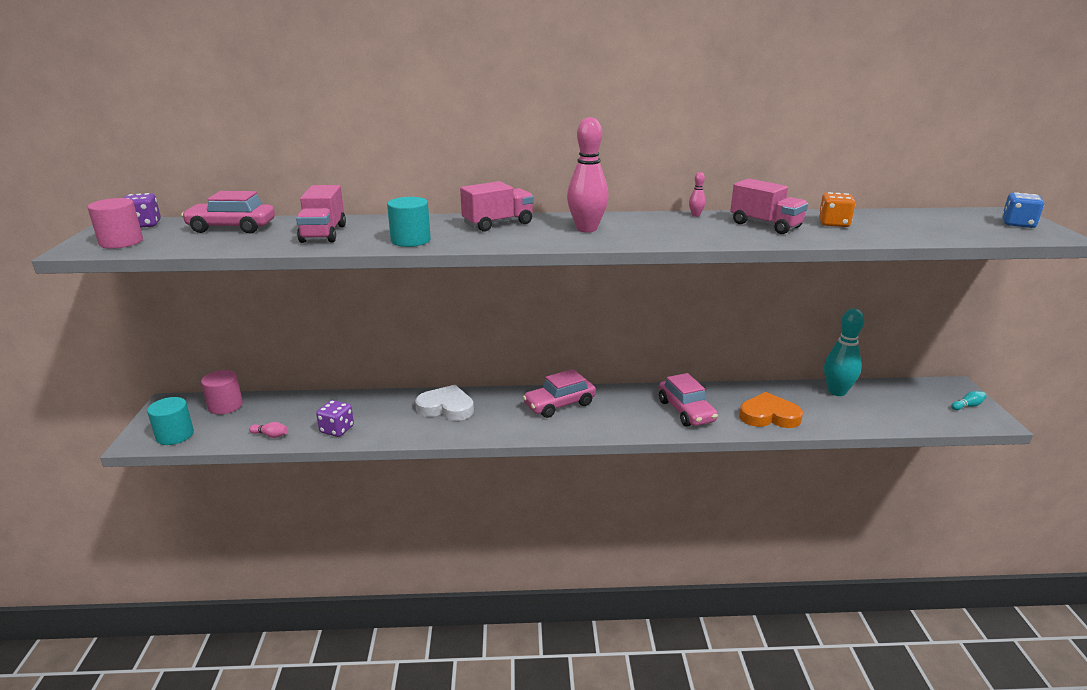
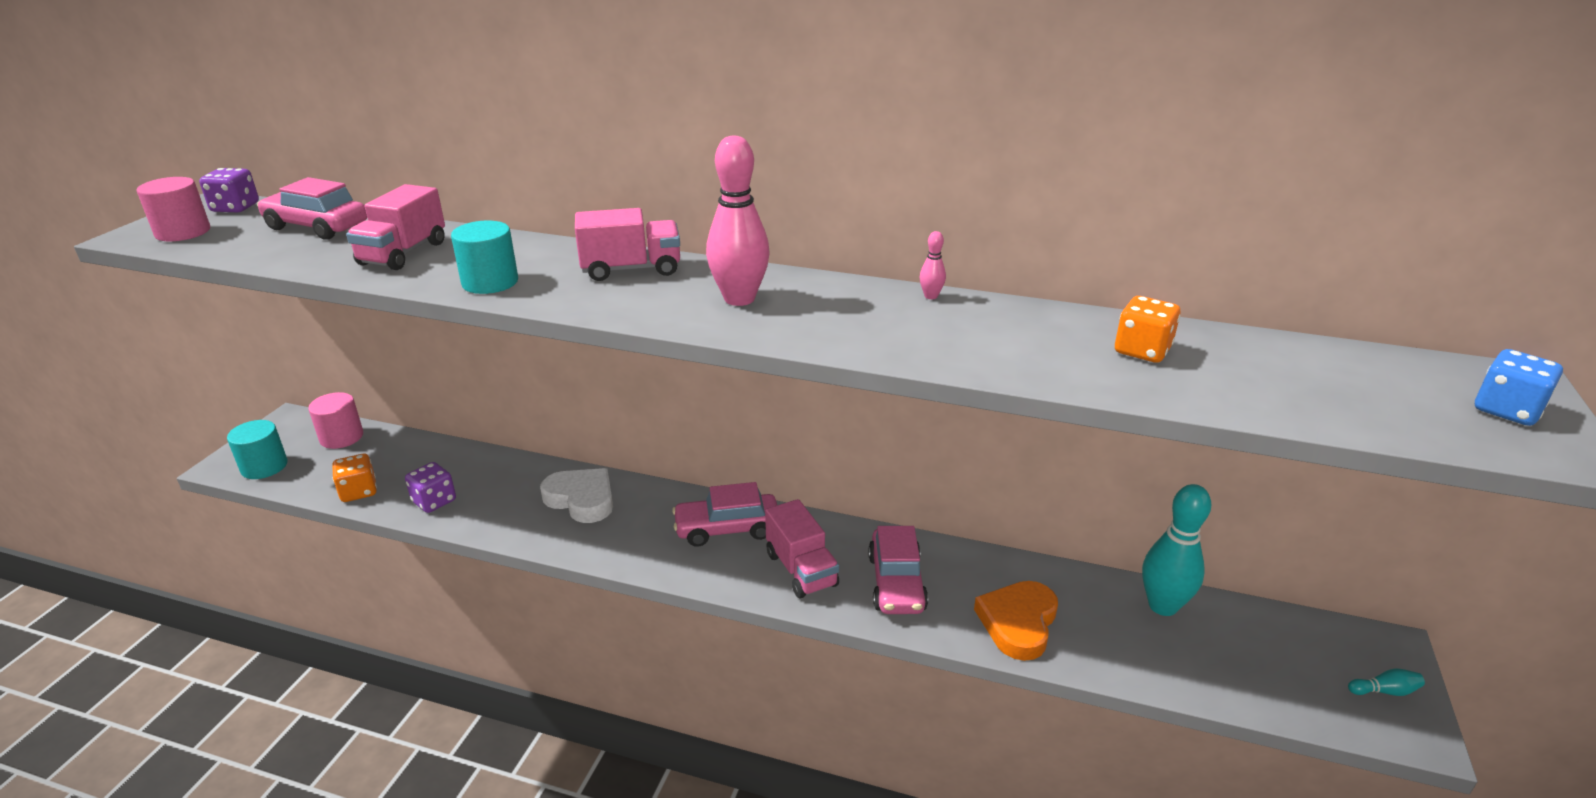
camera: 20 degrees right, 5 degrees up
pink bowling pin [249,422,288,438] -> orange dice [332,454,377,502]
pink truck [730,178,808,234] -> pink truck moved to [765,499,839,598]
orange heart [739,392,803,428] -> orange heart turned 90 degrees counterclockwise [974,581,1058,661]

